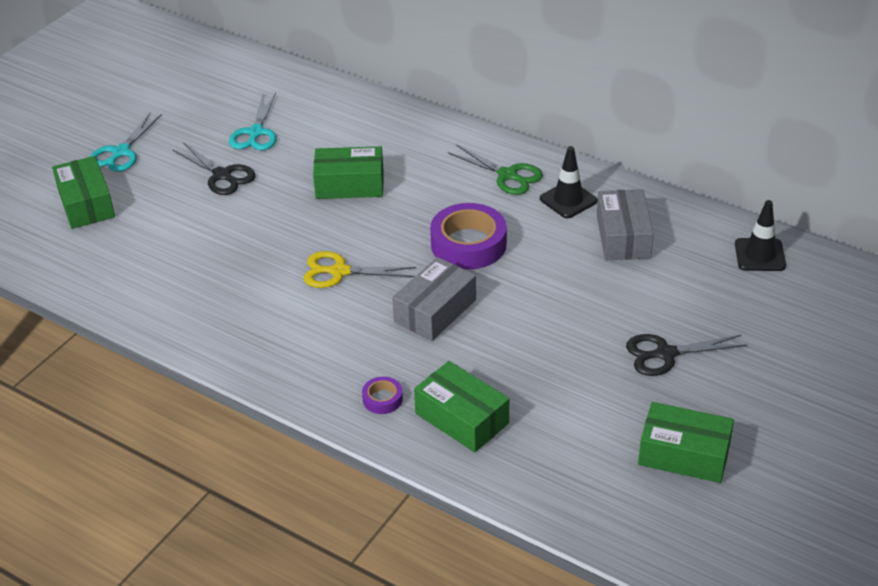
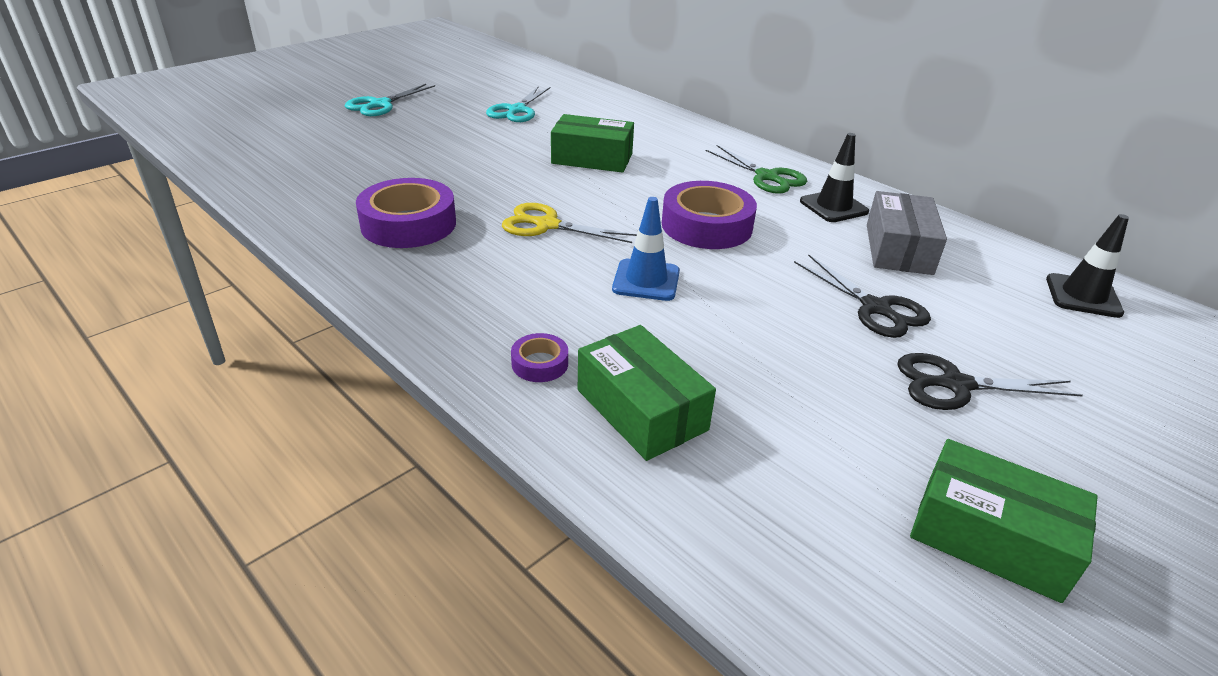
camera: 10 degrees right, 5 degrees down
green box [52,156,115,229] -> none
black scissors [172,142,256,195] -> black scissors moved to [794,254,931,338]
grey box [392,257,476,341] -> blue traffic cone [612,197,680,301]
none -> purple tape [356,178,456,248]

